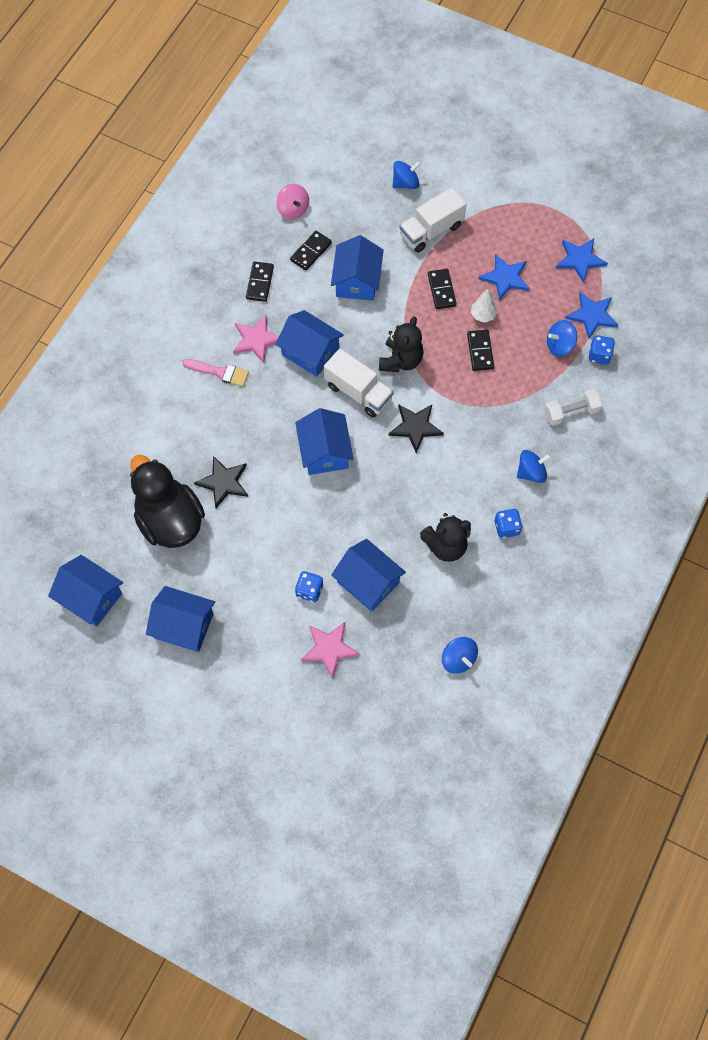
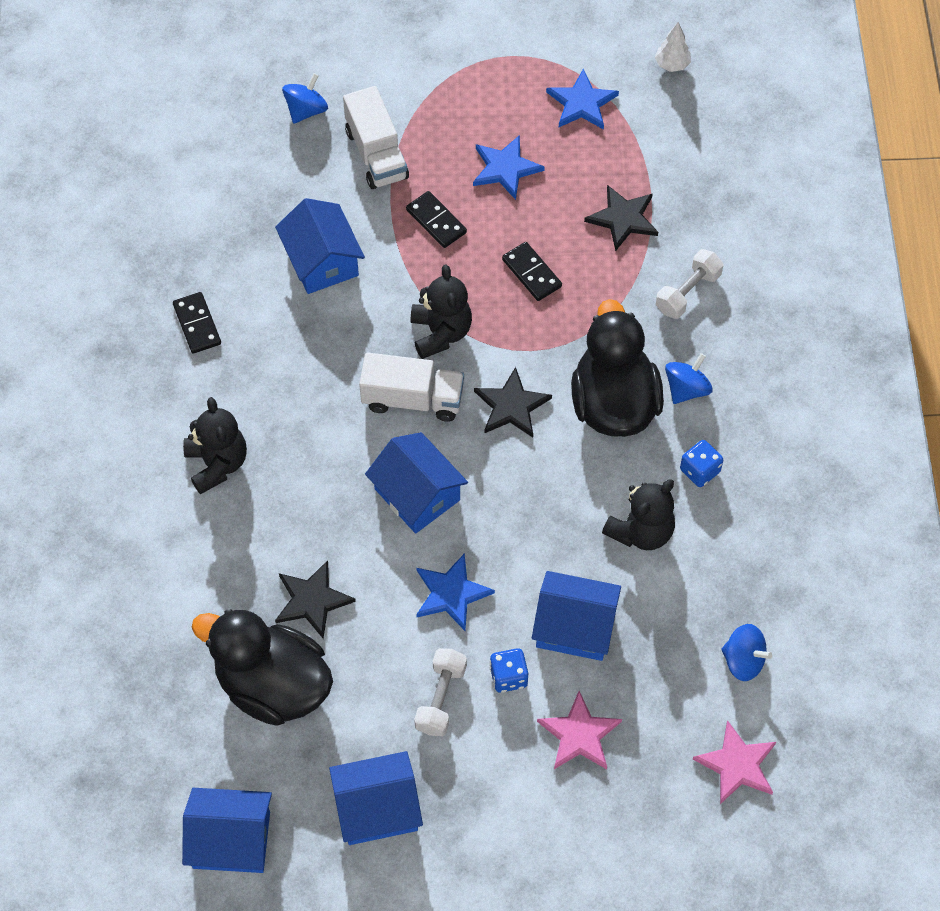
camera: 30 degrees left, 5 degrees down
pink brush [182,359,249,387] -> black teddy bear [183,397,247,494]
pink star [233,315,279,363] -> pink star moved to [693,720,776,804]
blue house [275,310,344,377] -> none
pink spinning top [276,184,309,220] -> none
black domino [290,231,332,270] -> none
white truck [399,187,467,253] -> white truck turned 45 degrees counterclockwise [343,86,409,189]
white tree [471,289,498,323] -> white tree moved to [655,22,691,72]
blue spinning top [547,320,577,357] -> black star [584,185,658,251]
blue star [565,292,618,339] -> blue star moved to [416,553,495,631]
blue dice [589,335,615,365] -> none
none -> white dumbbell [414,648,467,736]
none -> black duck [571,299,664,437]

